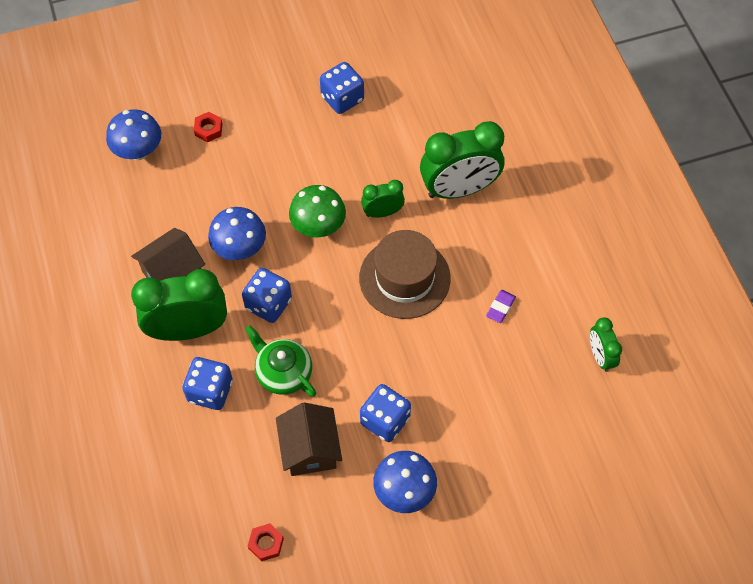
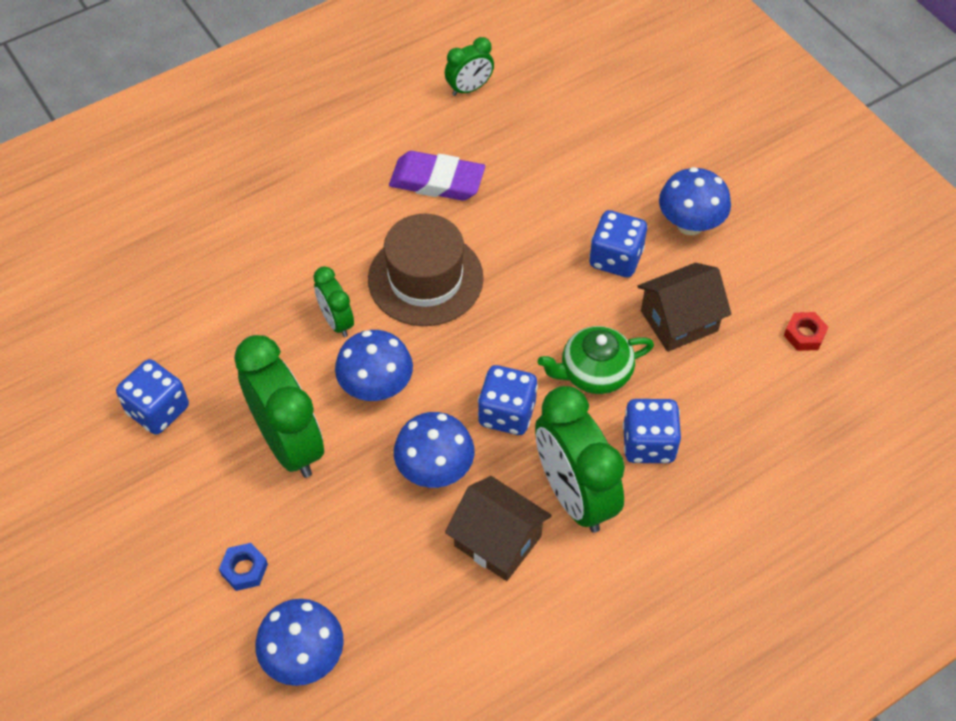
camera: 105 degrees left, 5 degrees down
red nut [194,112,222,142] -> blue nut [219,543,268,591]
green teapot [245,325,316,397] -> green teapot turned 45 degrees clockwise [538,326,654,394]
green mushroom [289,185,346,237] -> blue mushroom [335,330,413,401]
green clock [420,121,505,199] -> green clock moved to [234,335,324,478]
purple eraser [486,290,516,323] -> purple eraser [389,151,485,201], size x2.02

